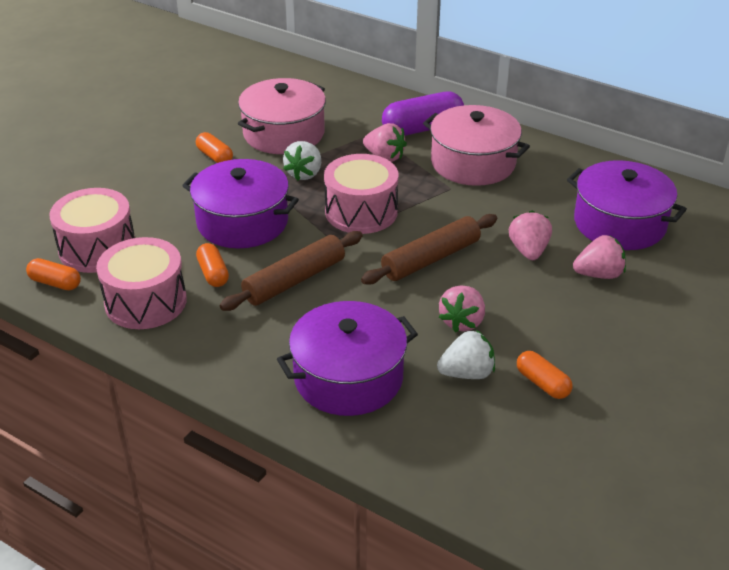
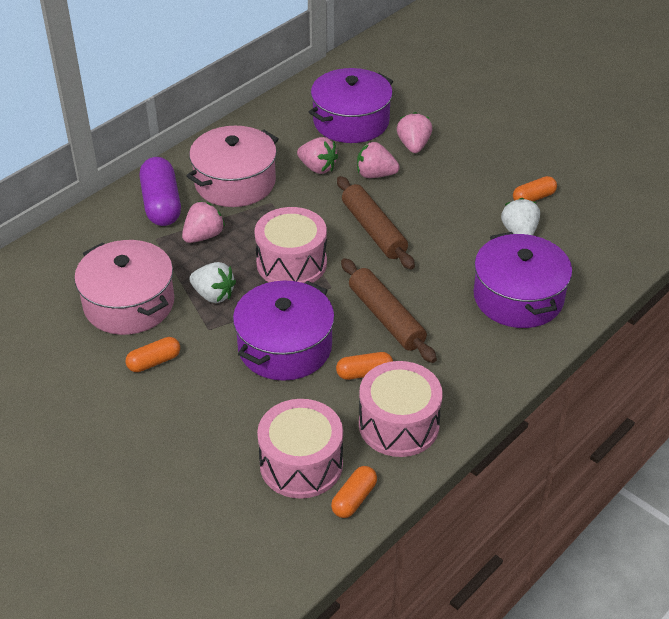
camera: 80 degrees left, 5 degrees up
pink strawberry [439,285,485,333] -> pink strawberry moved to [297,137,338,174]

